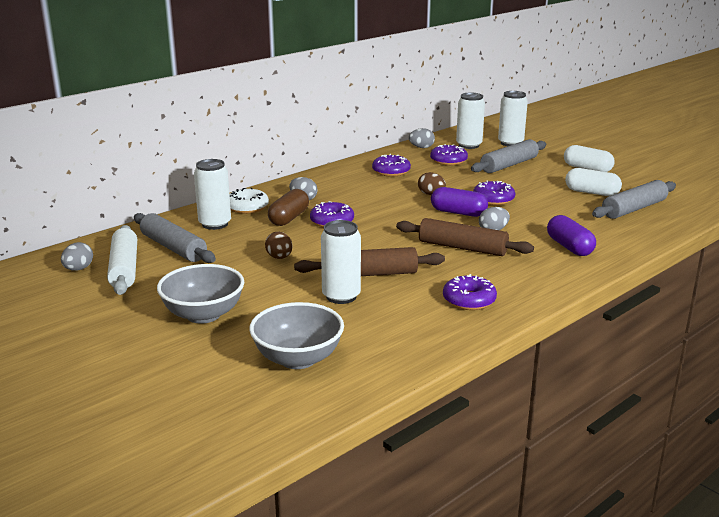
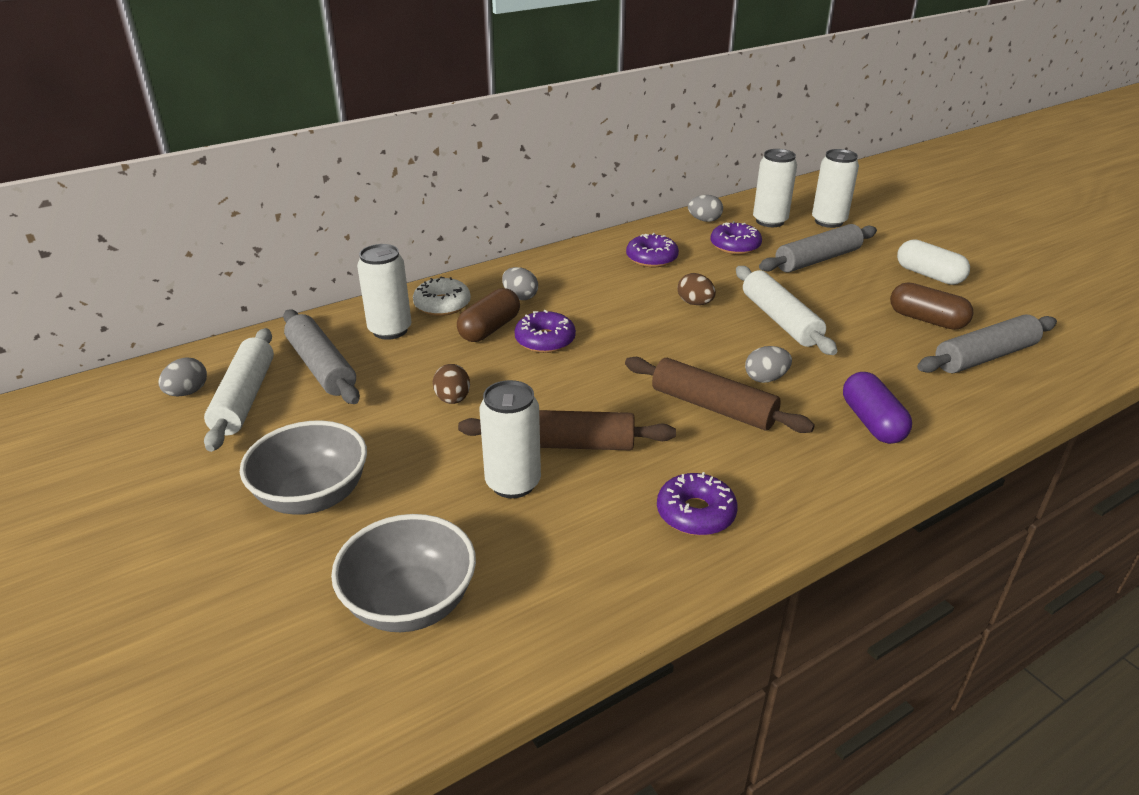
camera: 10 degrees right, 10 degrees up
purple capsule [431,187,488,217] -> none
purple donut [473,180,515,205] -> white rolling pin [736,266,837,355]
white capsule [565,168,622,196] -> brown capsule [890,282,973,330]

